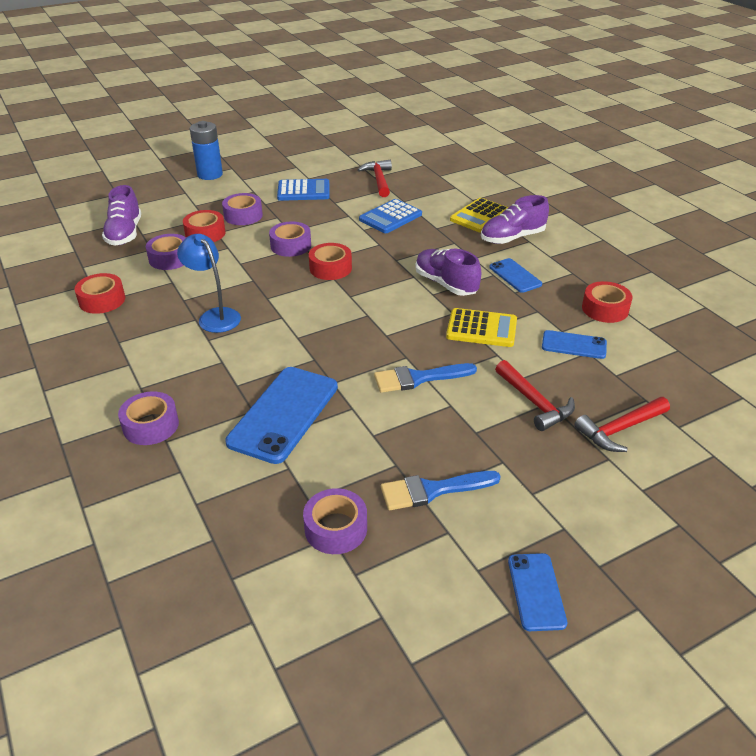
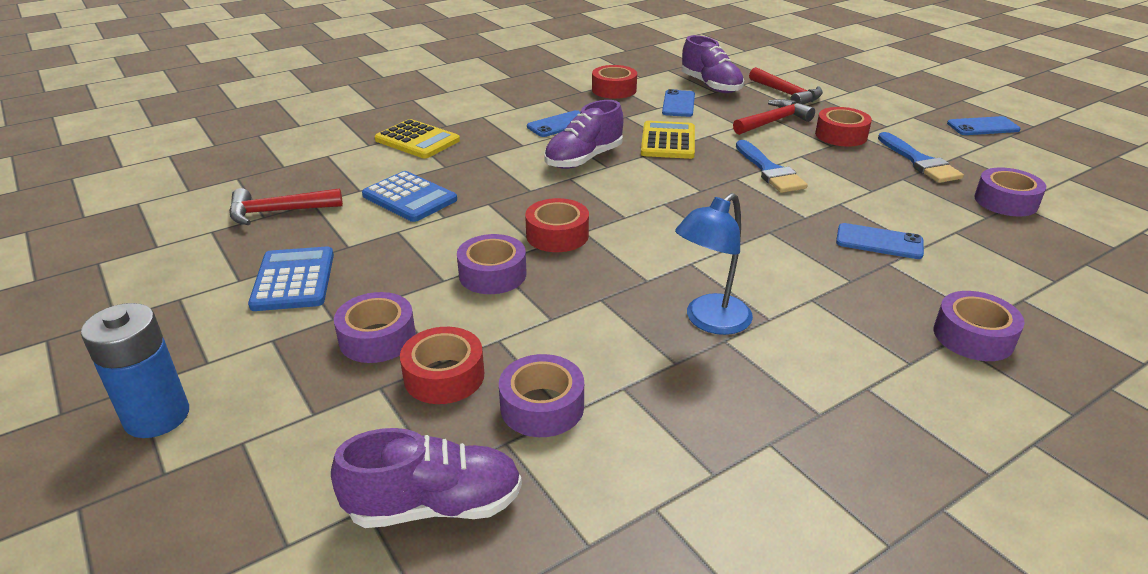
camera: 95 degrees left, 5 degrees down
red tape [74,273,125,314] -> red tape moved to [815,107,872,147]
blue phone [225,367,338,464] -> blue phone [836,223,924,259], size x0.54
purple shoe [481,195,549,244] -> purple shoe moved to [681,35,744,93]

